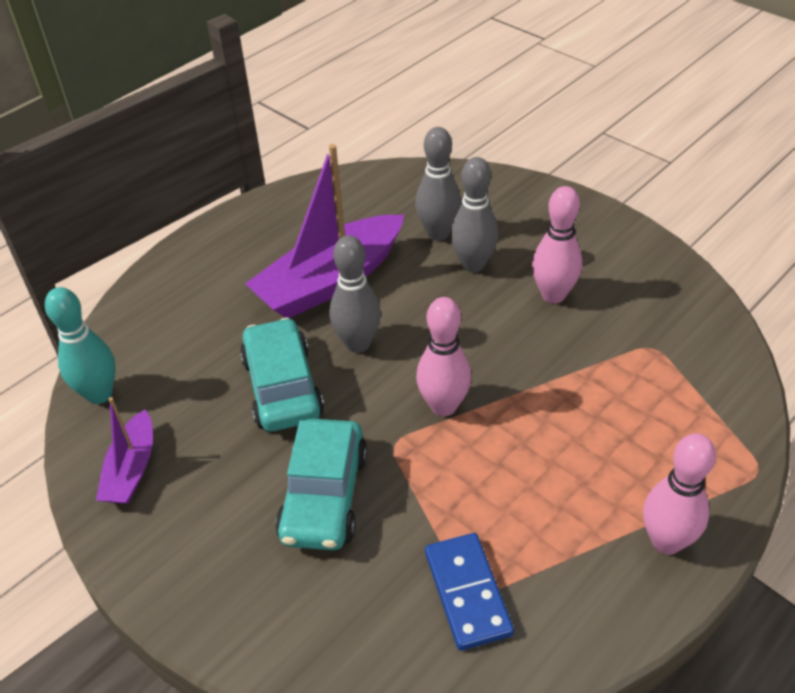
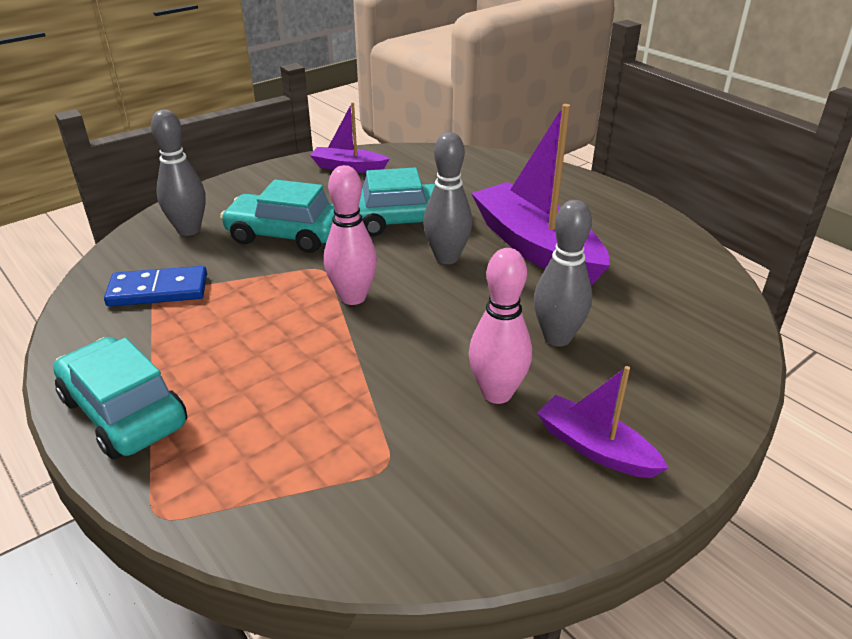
camera: 95 degrees right, 10 degrees down
turquoise bowling pin [45,287,116,404] -> none
grey bowling pin [415,127,461,241] -> grey bowling pin moved to [151,110,206,236]
pink bowling pin [643,433,716,555] -> turquoise car [53,337,187,460]
none -> purple boat [537,366,669,478]

